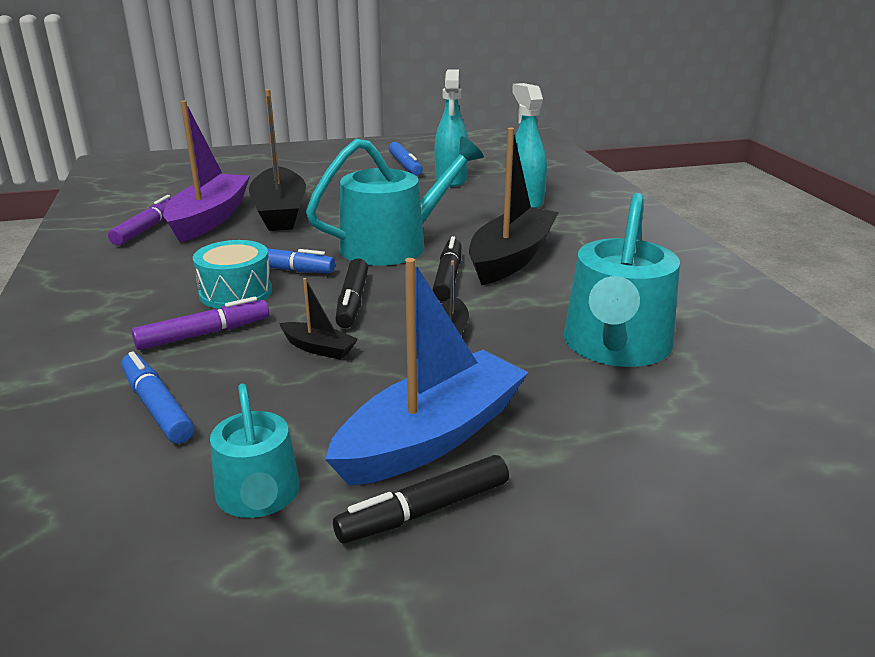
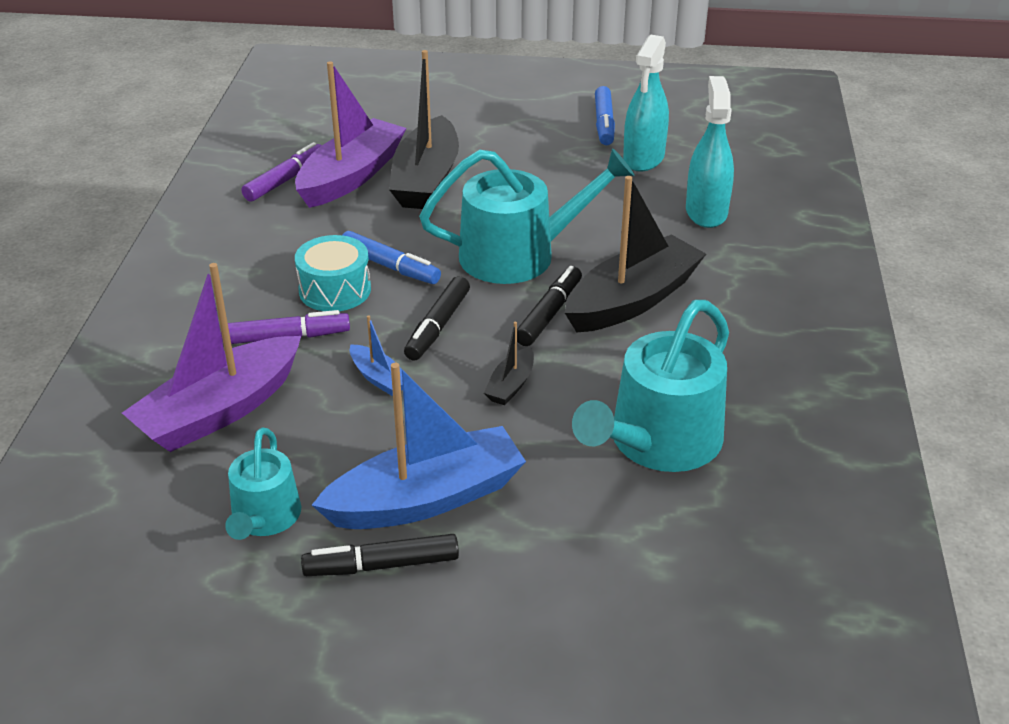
camera: 20 degrees right, 10 degrees up
blue marker [121,351,194,444] -> purple boat [122,263,301,452]
black boat [279,278,358,360] -> blue boat [350,315,403,396]

